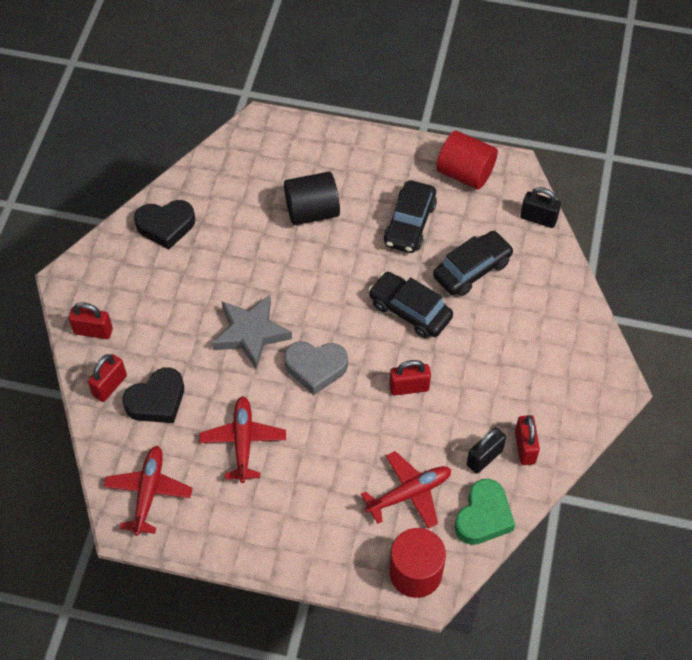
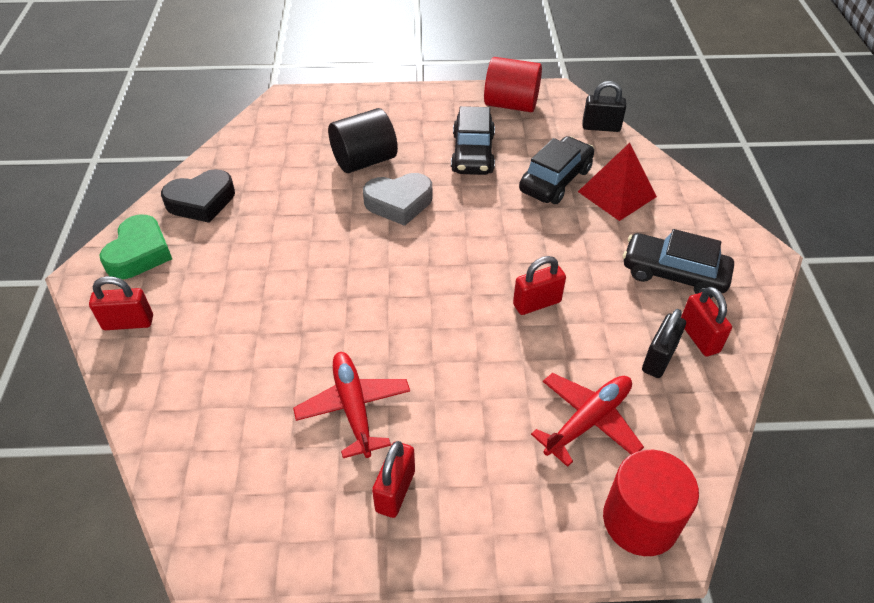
camera: 15 degrees left, 10 degrees down
red padlock [88,354,127,402] -> red padlock moved to [372,441,415,518]
red plane [103,446,193,536] -> none
black heart [122,367,184,423] -> none
grey star [212,295,292,370] -> none
grey heart [284,341,348,395] -> grey heart moved to [363,173,432,226]
black car [368,272,453,338] -> black car moved to [623,229,734,298]
green heart [454,479,515,545] -> green heart moved to [100,215,172,279]
none -> red pyramid [578,143,657,221]

